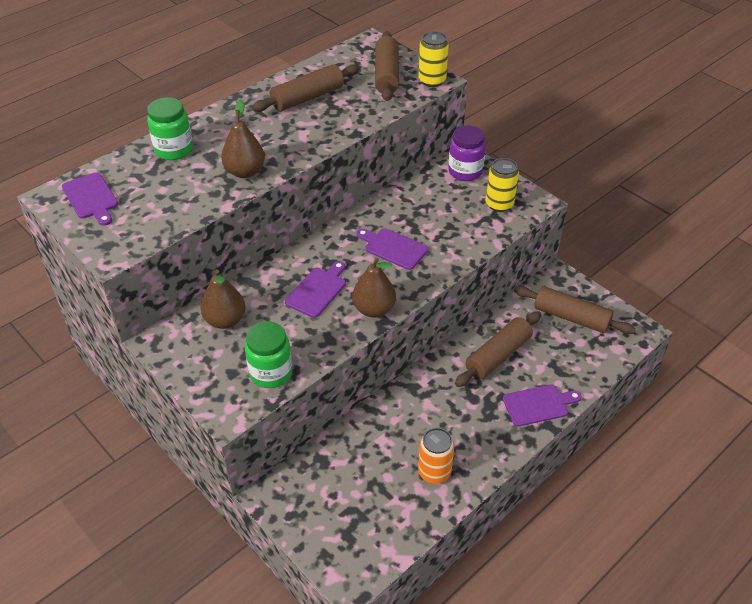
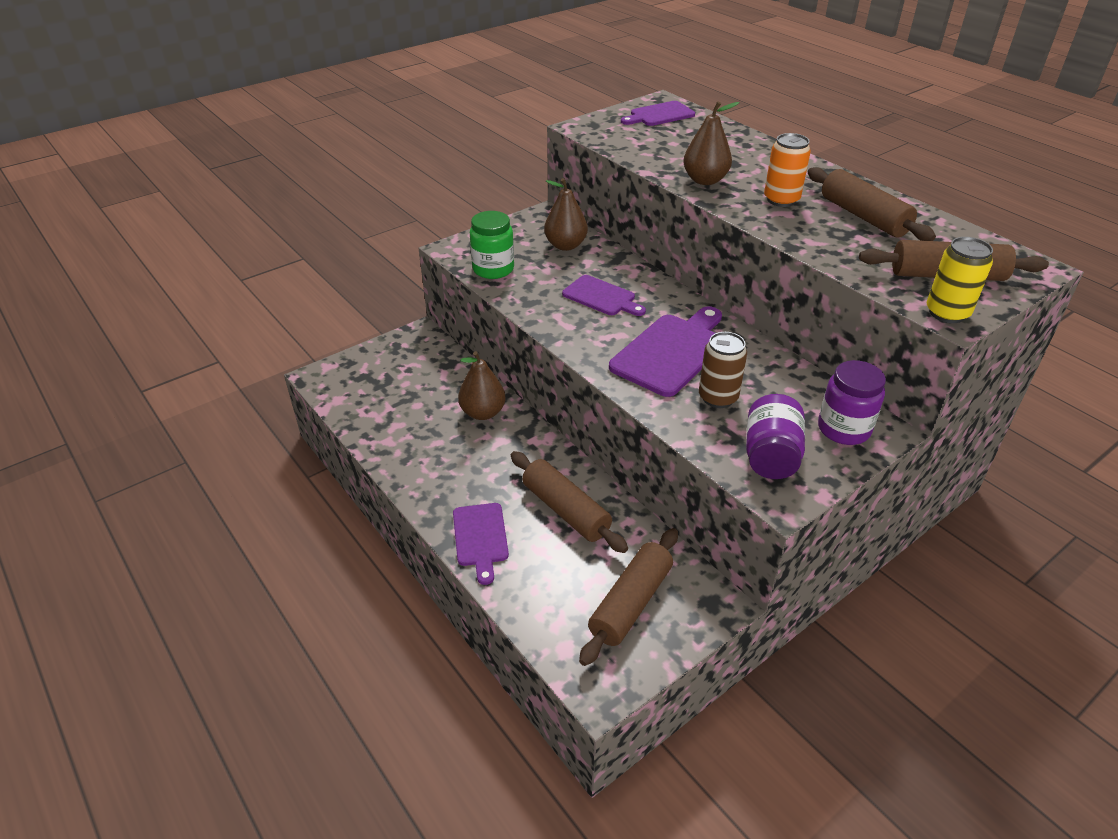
camera: 95 degrees right, 5 degrees down
green jar [147,97,193,160] -> none
brown pear [352,258,396,317] -> brown pear moved to [458,351,506,420]
purple cutting board [357,228,428,270] -> purple cutting board [609,306,722,397], size x1.61
orange can [418,428,454,484] -> orange can moved to [764,133,811,207]
yellow can [486,158,519,212] -> purple jar [746,394,805,479]
none -> brown can [699,332,747,408]

